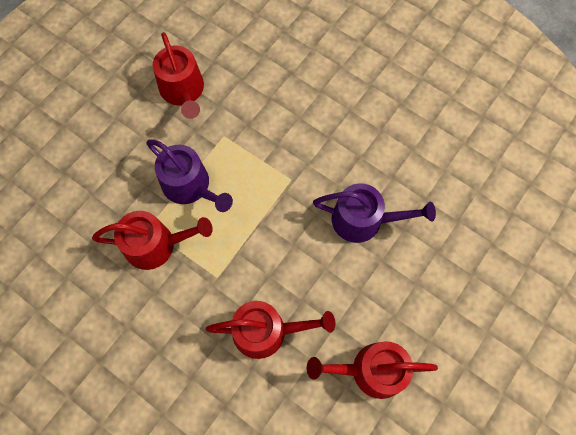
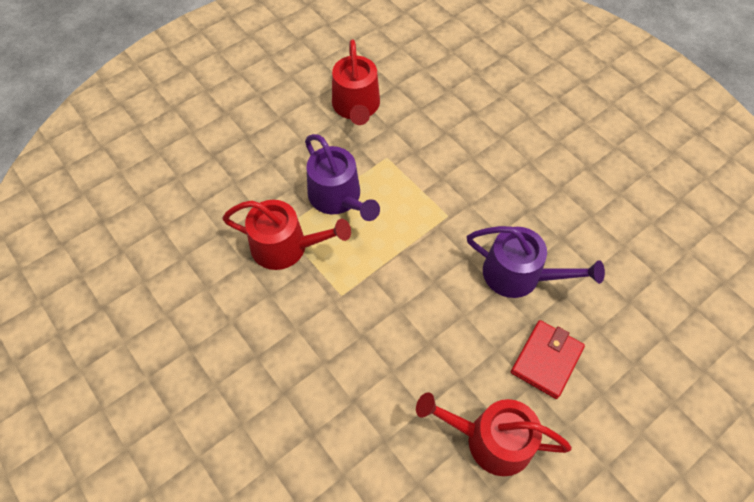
camera: 15 degrees right, 10 degrees down
red watering can [206,301,335,359] -> none
none -> red wallet [511,320,585,399]

